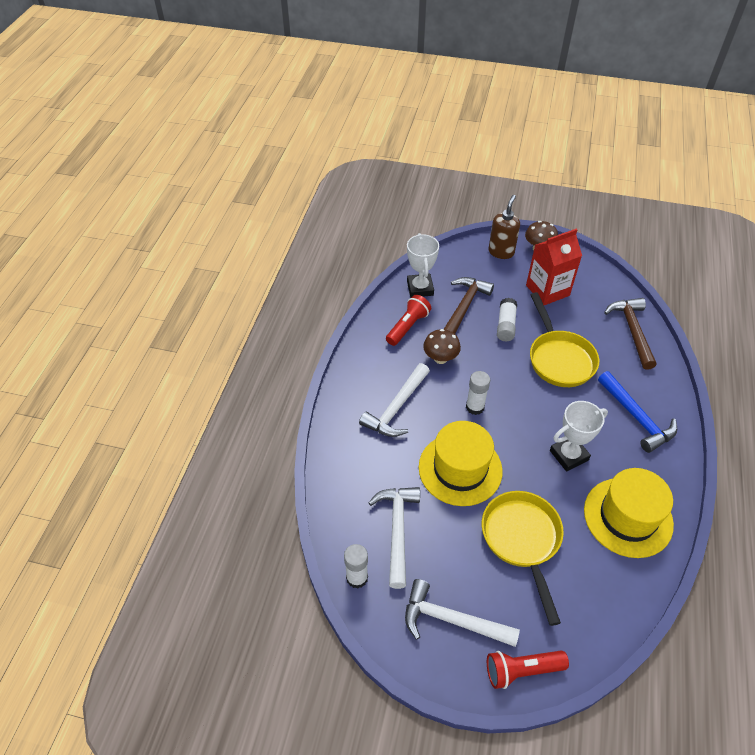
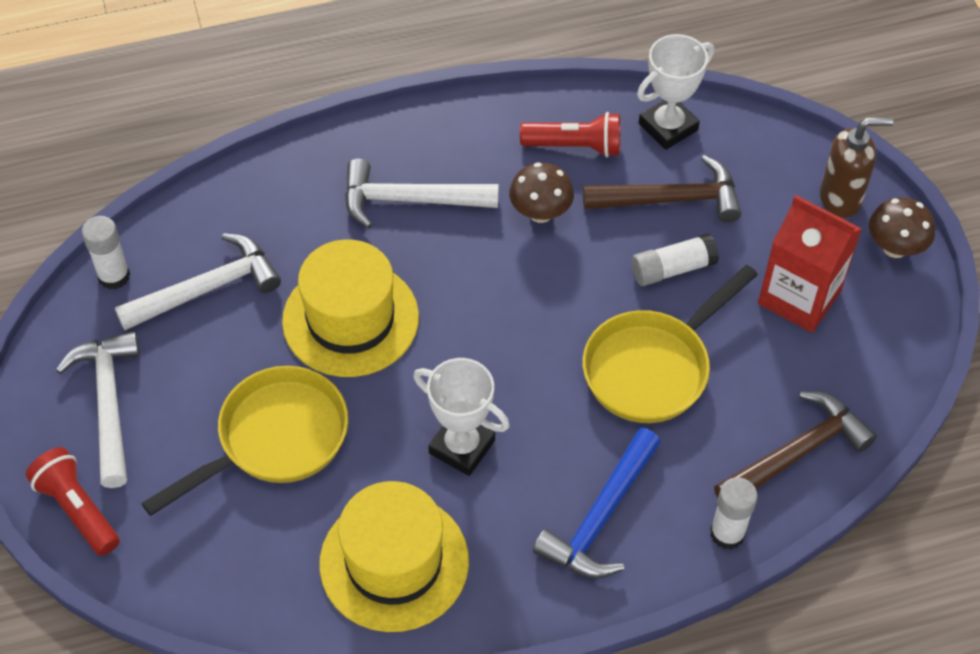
camera: 60 degrees right, 5 degrees up
white glue stick [466,371,490,415] -> white glue stick moved to [710,478,758,550]

